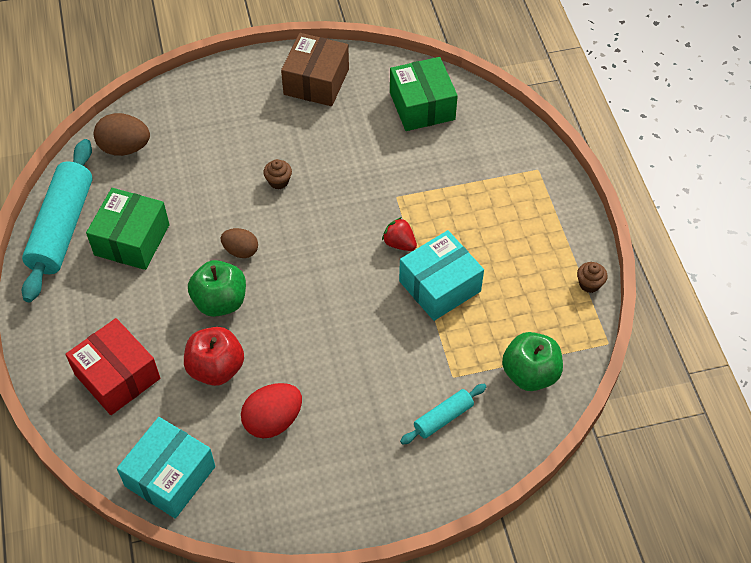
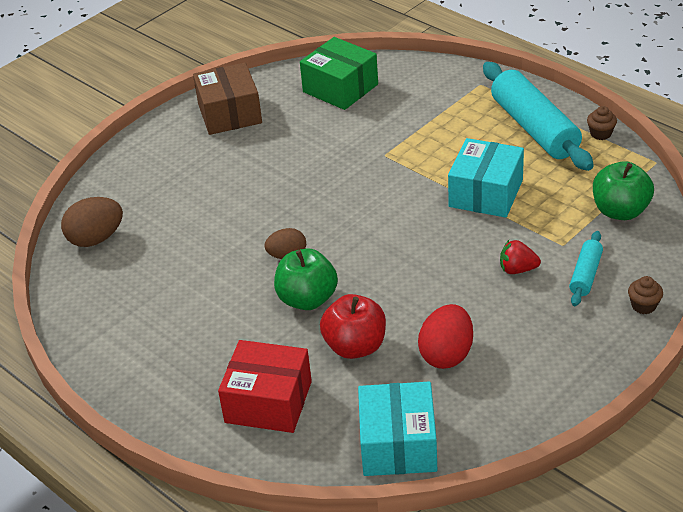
camera: 30 degrees left, 15 degrees down
turquoise rolling pin [22,139,93,302] -> turquoise rolling pin moved to [483,62,594,171]
green box [86,188,170,270] -> none
brown cupcake [263,159,292,189] -> brown cupcake moved to [628,276,663,314]
red strawberry [382,217,417,251] -> red strawberry moved to [500,240,541,274]

